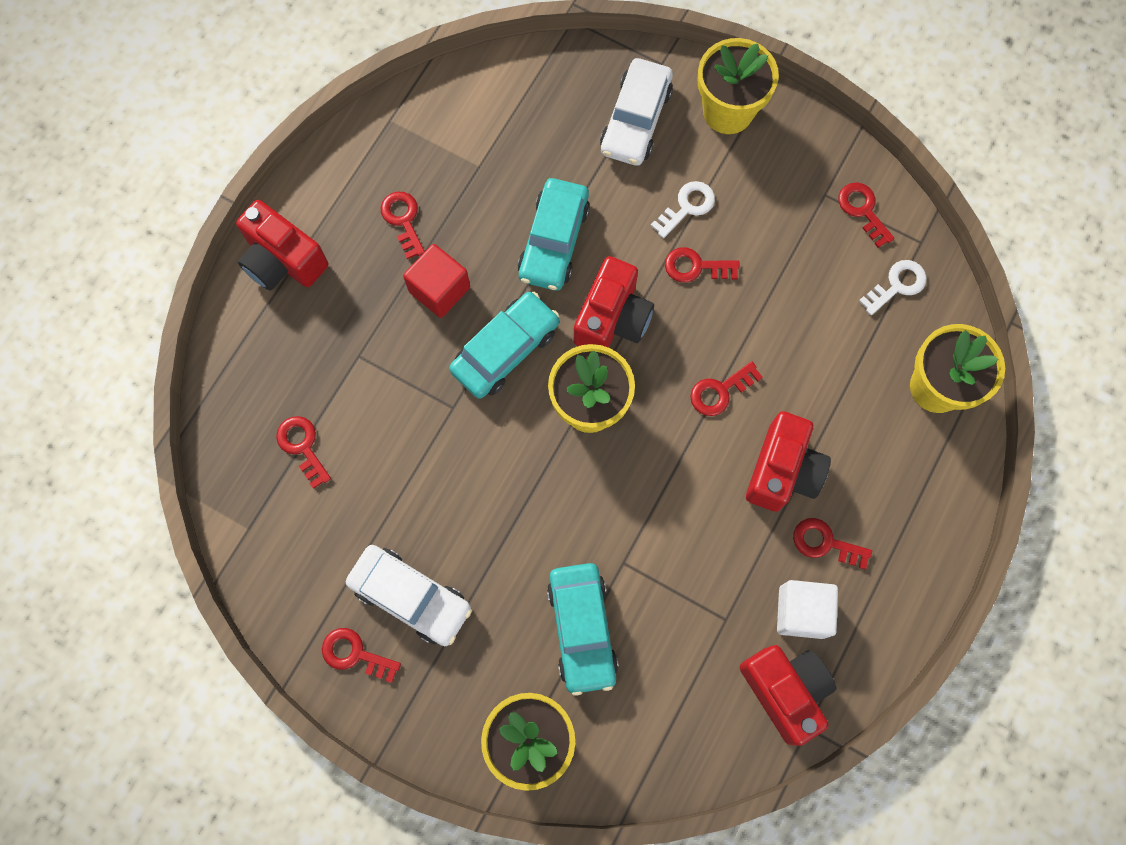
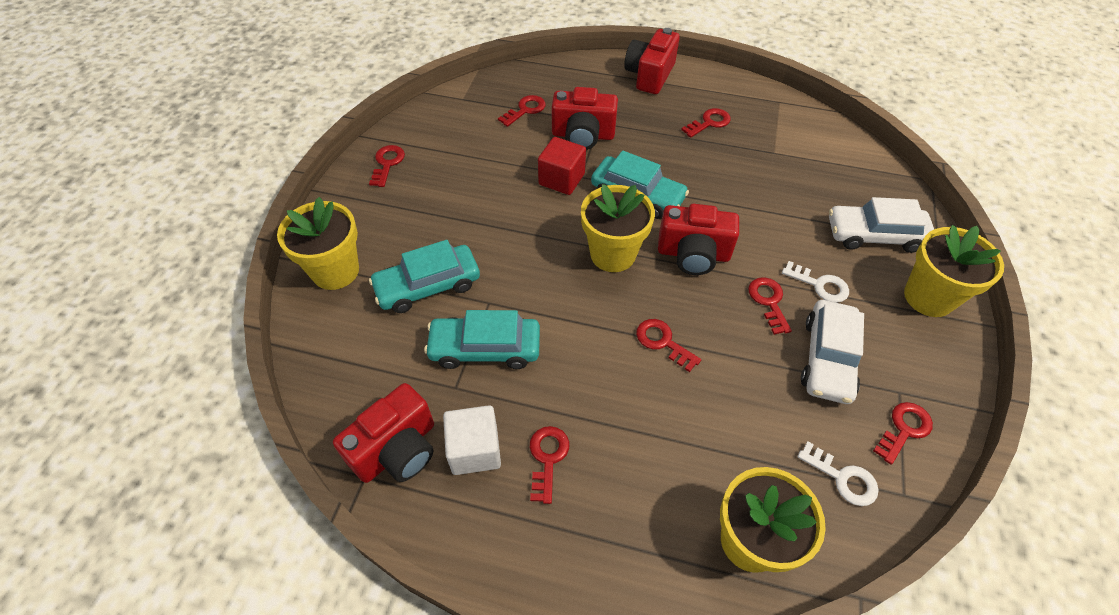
camera: 75 degrees right, 20 degrees down
white car [346,545,472,646] -> white car moved to [801,300,864,404]
red cube [403,244,470,318] -> red cube moved to [538,137,586,195]
turquoise car [518,178,590,291] -> turquoise car moved to [424,310,540,369]
red camera [746,411,831,512] -> red camera moved to [552,87,618,150]

